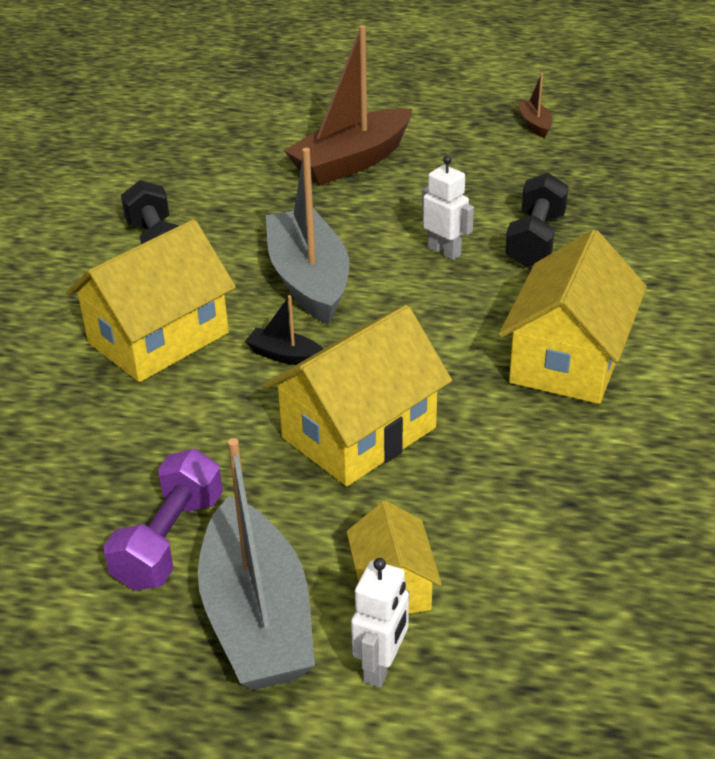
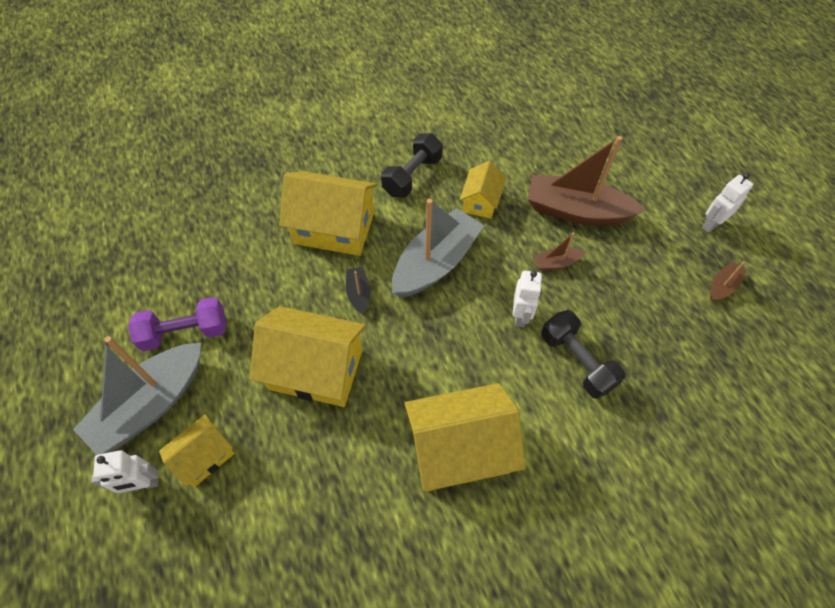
camera: 55 degrees right, 20 degrees up
black dumbbell [505,173,569,268] -> black dumbbell turned 75 degrees clockwise [541,310,626,399]
none -> yellow house [460,161,506,219]
none -> brown boat [534,232,586,271]
none -> white robot [702,173,753,233]

